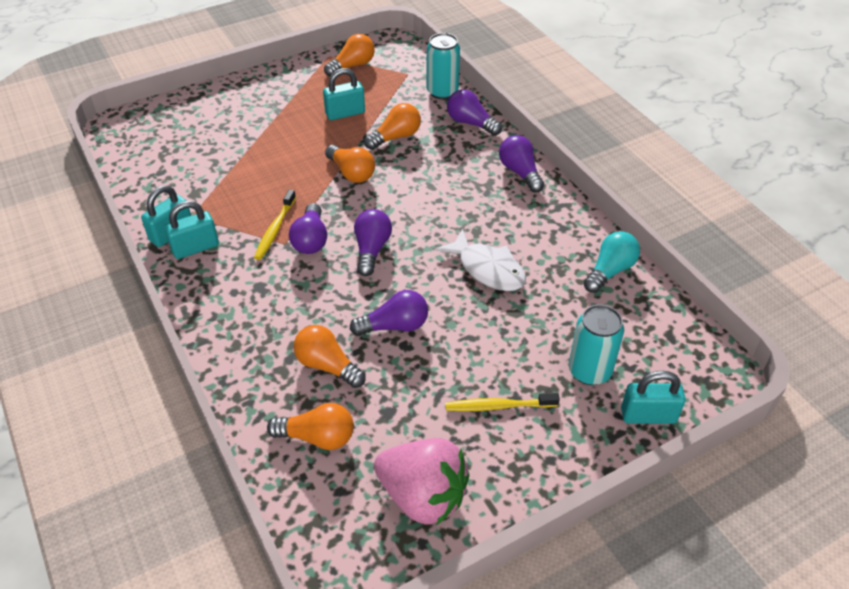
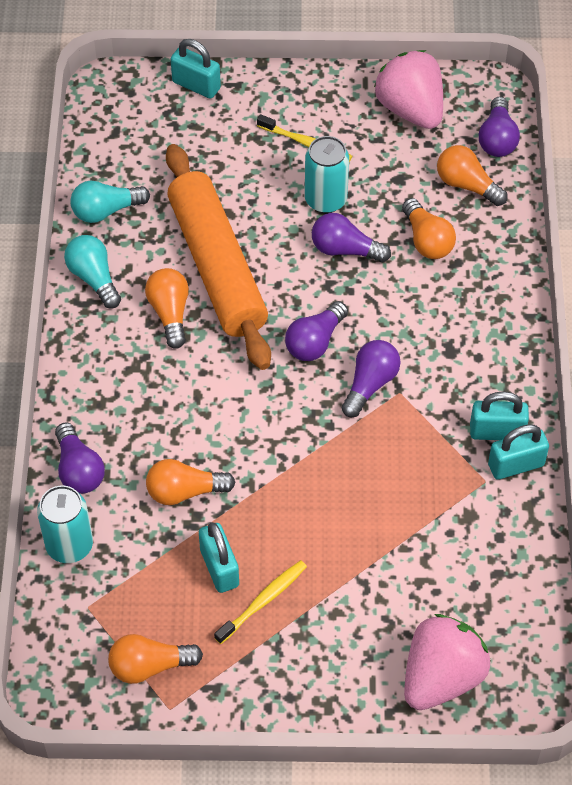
camera: 150 degrees left, 10 degrees up
yellow toothbrush [254,190,296,260] -> yellow toothbrush moved to [214,560,307,644]
turquoise padlock [323,68,365,120] -> turquoise padlock turned 60 degrees clockwise [199,522,239,593]
orange light bulb [325,145,375,183] -> orange light bulb moved to [145,268,189,349]
white fish [435,229,526,291] -> orange rolling pin [166,144,271,370]
purple light bulb [499,135,544,192] -> purple light bulb moved to [479,97,520,157]
turquoise can [569,304,624,385] -> turquoise can moved to [305,136,349,213]
none -> turquoise light bulb [64,235,121,309]
none -> pink strawberry [404,614,491,710]

